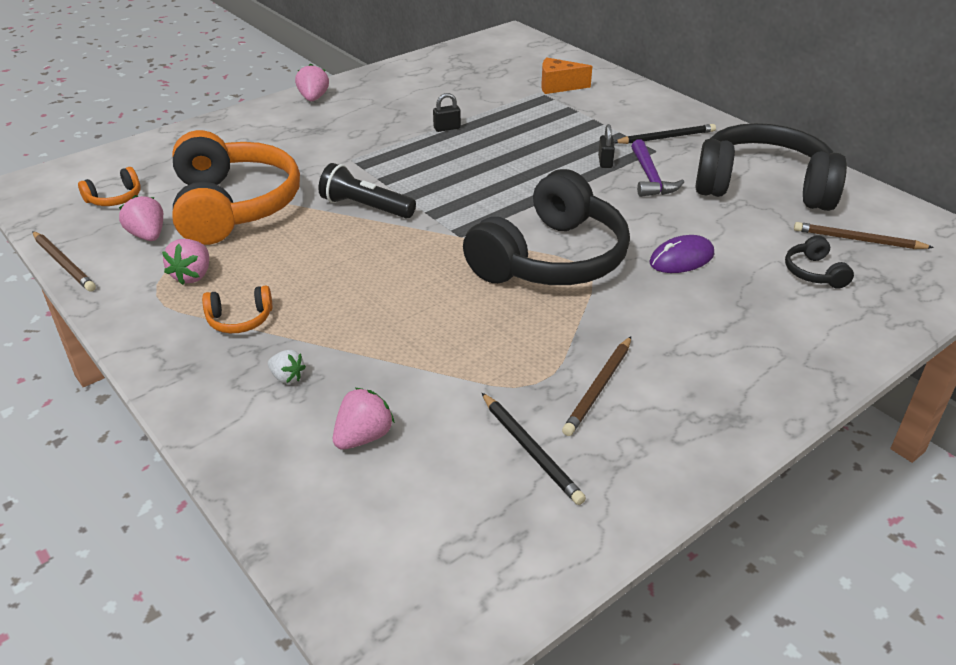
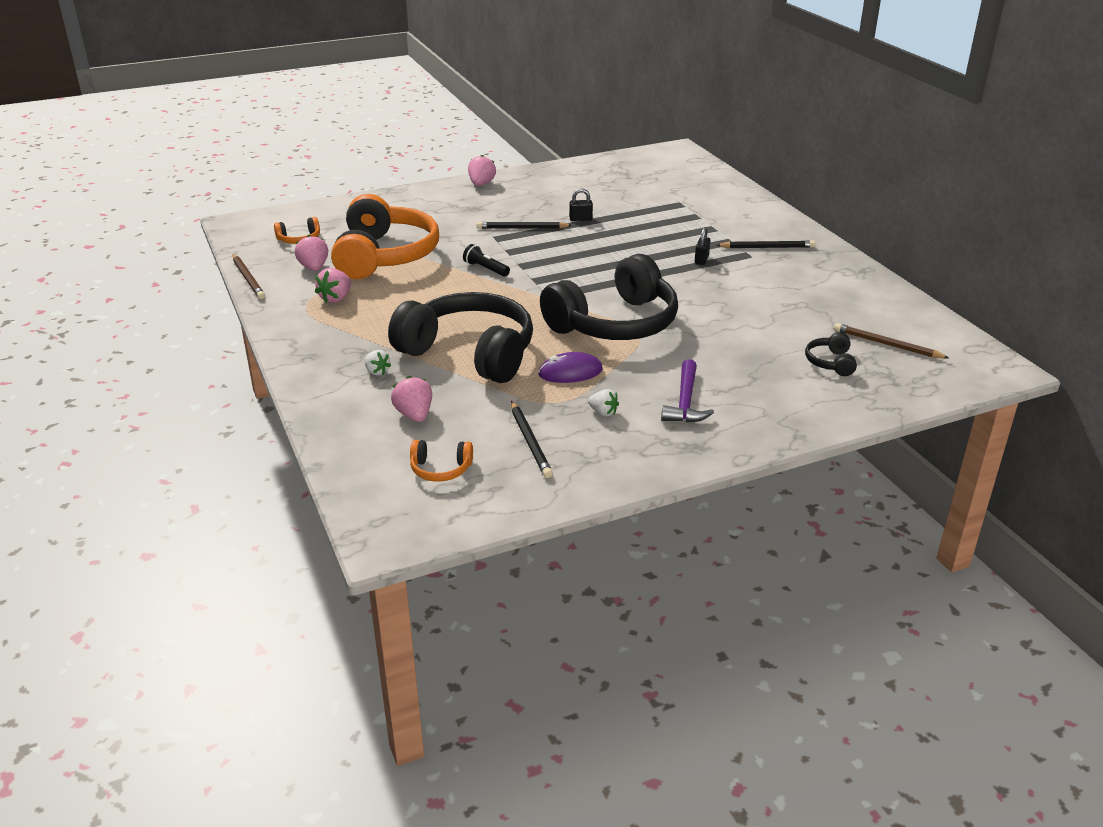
camera: 15 degrees right, 5 degrees down
orange headphones [202,286,273,333] -> orange headphones moved to [410,440,473,482]
black flashlight [319,163,416,218] -> black flashlight [463,244,510,276], size x0.65
pink strawberry [333,388,395,450] -> pink strawberry turned 75 degrees counterclockwise [391,376,432,422]
orange cheese [541,57,592,94] -> none
brown pencil [562,336,631,436] -> white strawberry [588,389,619,416]
purple hammer [631,139,684,197] -> purple hammer moved to [661,359,714,423]
purple mouse [650,235,714,273] -> purple mouse moved to [538,352,603,383]
black headphones [695,123,847,211] -> black headphones moved to [388,292,533,383]
none -> black pencil [476,222,573,229]

